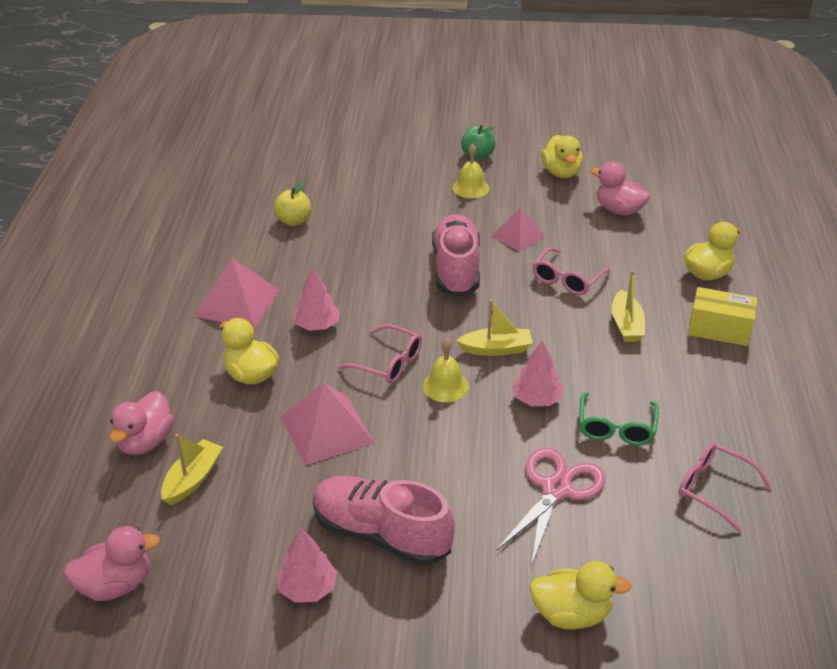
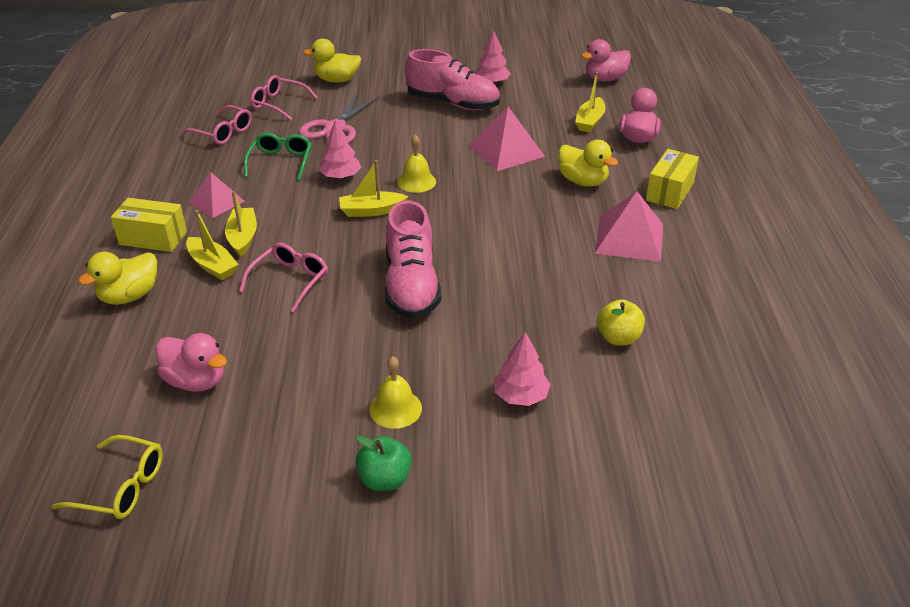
camera: 175 degrees right, 0 degrees up
pink tree [292,268,340,330] -> pink tree moved to [494,332,551,406]
pink glasses [337,324,422,384] -> pink glasses moved to [250,75,318,121]
pink pyramid [491,208,546,252] -> pink pyramid moved to [189,173,245,218]
yellow duck [541,135,583,178] -> none
none -> yellow glasses [52,435,163,519]
none -> yellow boat [186,210,239,280]
none -> yellow box [646,149,699,209]

